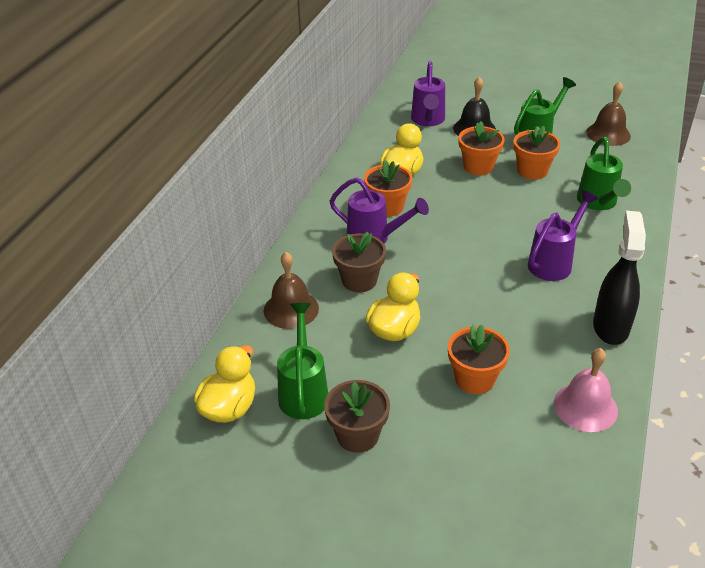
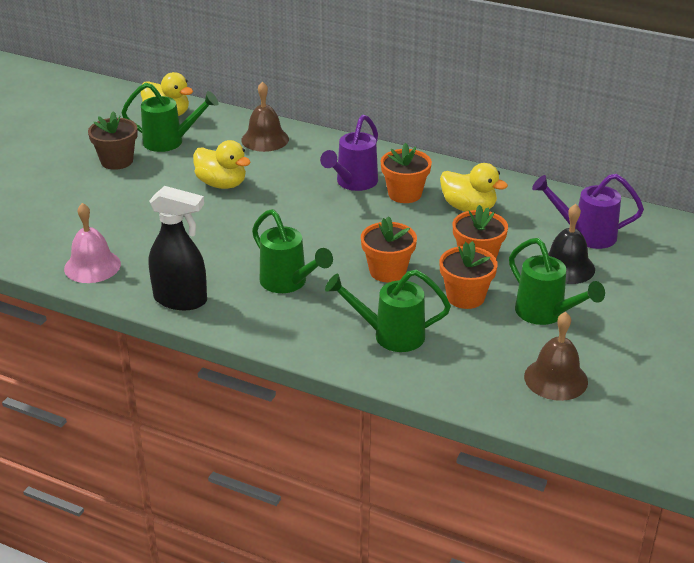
camera: 95 degrees right, 5 degrees down
brown flower pot [332,232,386,292] -> none
orange flower pot [448,324,510,394] -> orange flower pot moved to [361,216,417,282]
purple watering can [528,190,598,281] -> green watering can [252,209,333,293]

